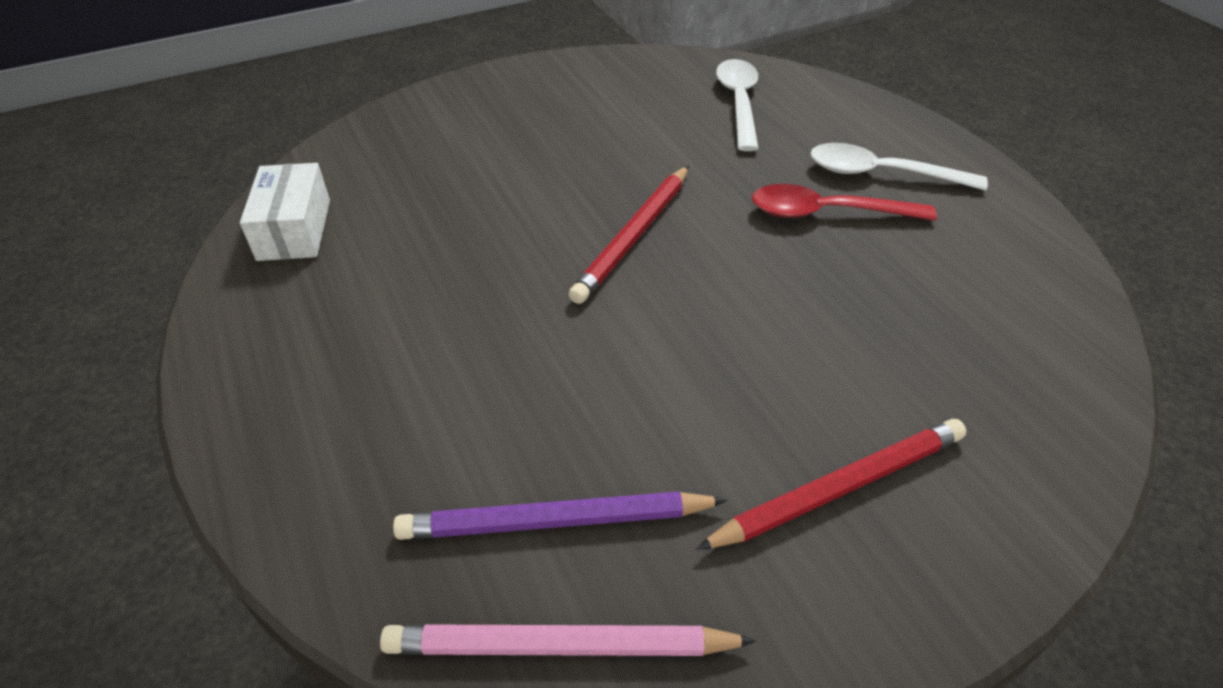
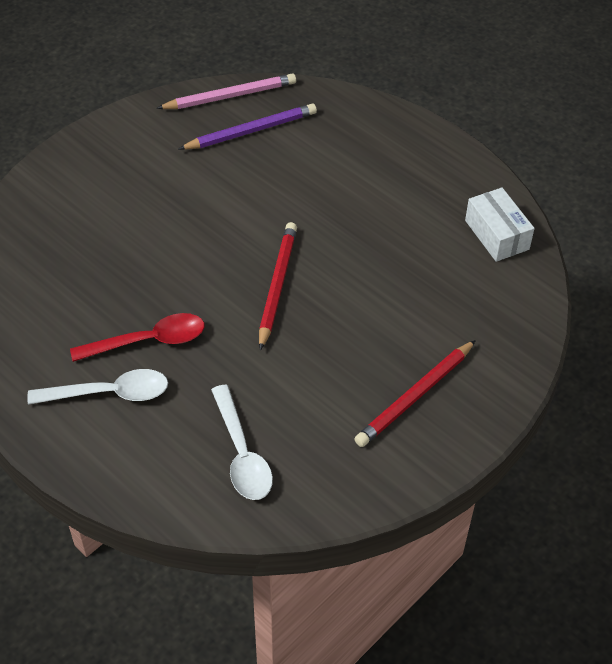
camera: 160 degrees right, 5 degrees up
red pencil [696,419,966,550] -> red pencil moved to [355,340,476,447]

